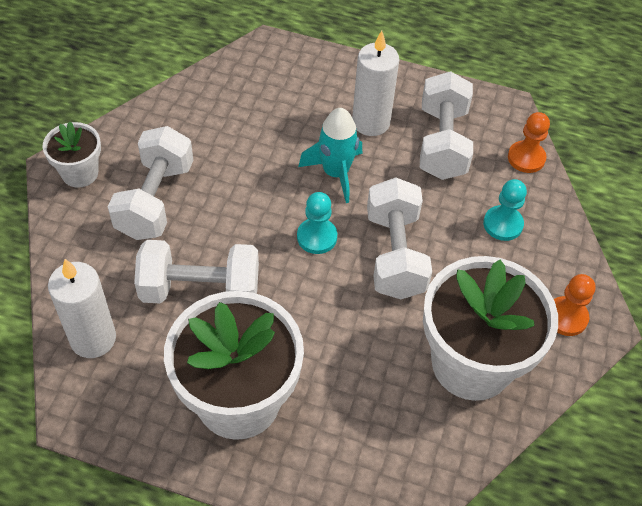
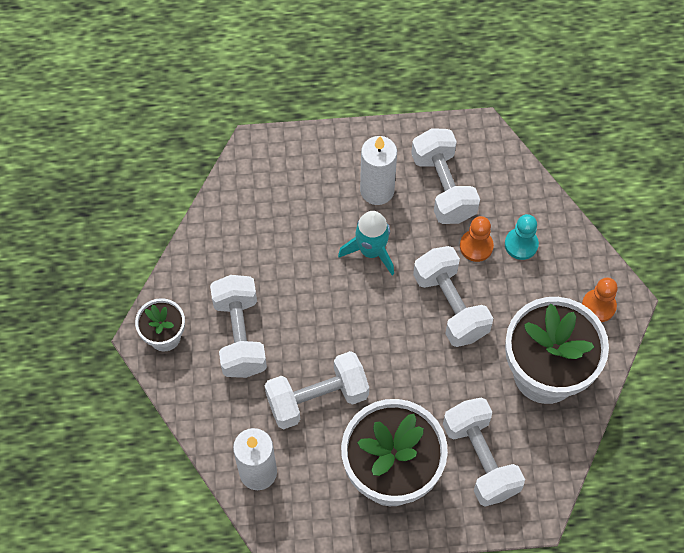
camera: 20 degrees left, 10 degrees up
turquoise pawn [297,192,337,254] -> none
orange pawn [508,112,550,173] -> orange pawn moved to [460,216,494,262]
none -> white dumbbell [443,398,525,507]

